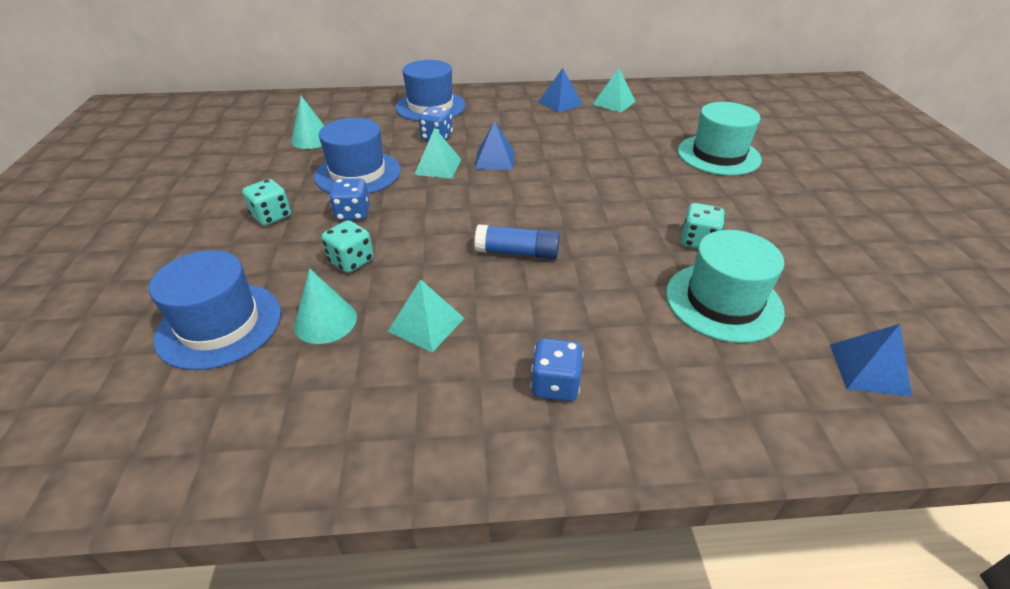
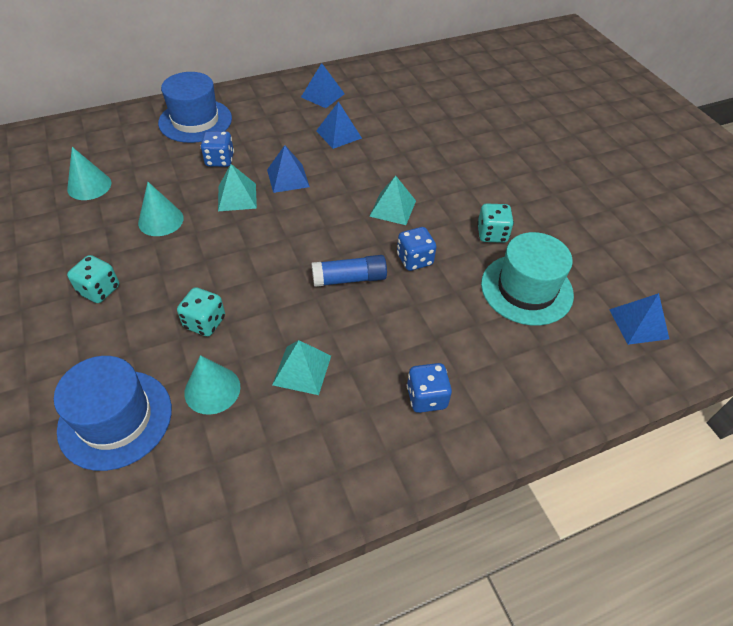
camera: 20 degrees left, 10 degrees up
blue hat [314,118,401,194] -> turquoise cone [138,182,184,236]
blue dice [329,178,370,221] -> blue dice moved to [397,227,436,271]
turquoise pyramid [592,68,636,113] -> turquoise pyramid moved to [369,176,416,225]
turquoise hat [677,102,762,176] -> none
none -> blue pyramid [316,101,362,149]

